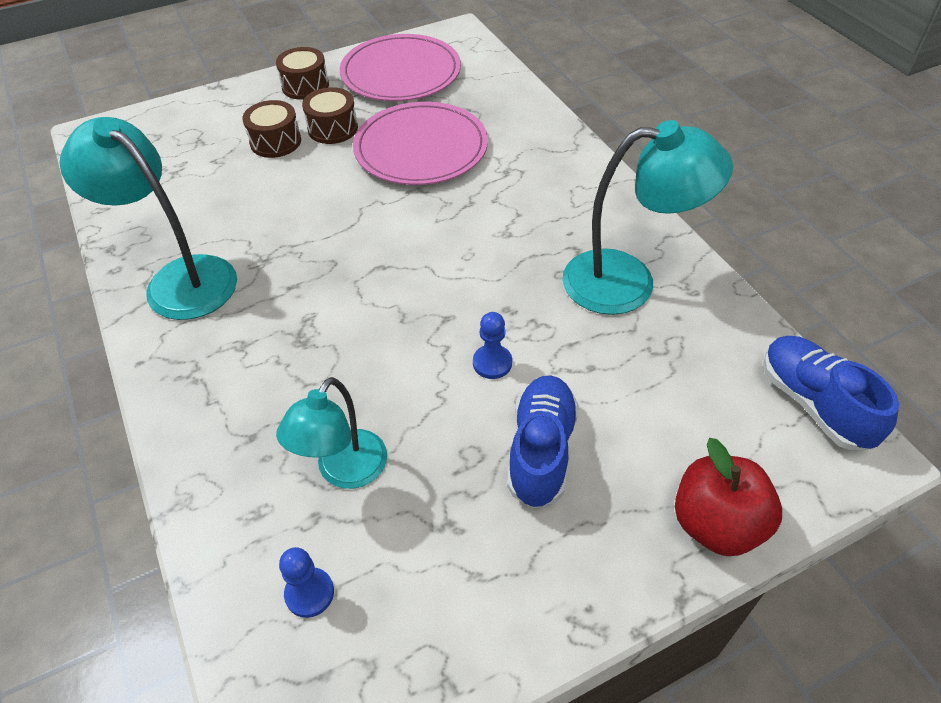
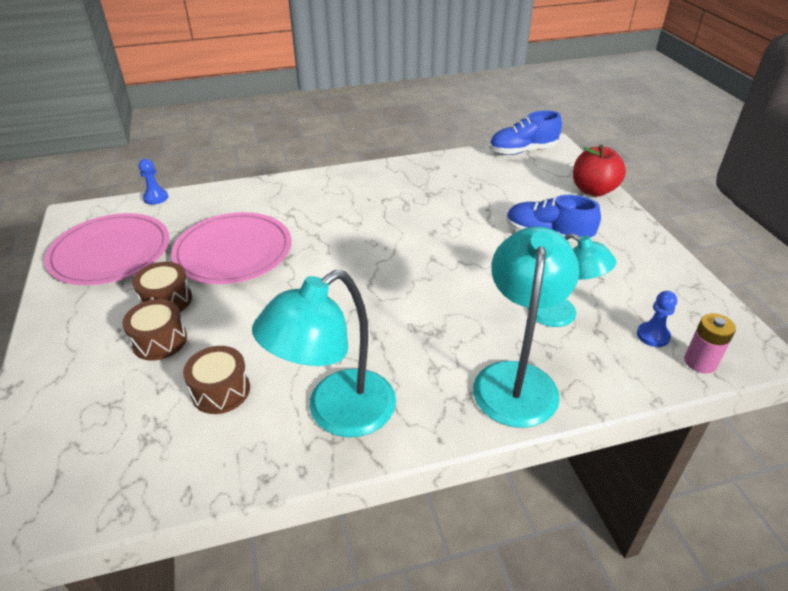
camera: 80 degrees left, 10 degrees down
brown drum [276,47,329,100] -> brown drum moved to [183,346,250,414]
blue pawn [473,312,512,379] -> blue pawn moved to [139,159,168,205]
turquoise lamp [563,120,733,315] -> turquoise lamp moved to [473,227,579,428]
none -> pink battery [685,313,736,374]

